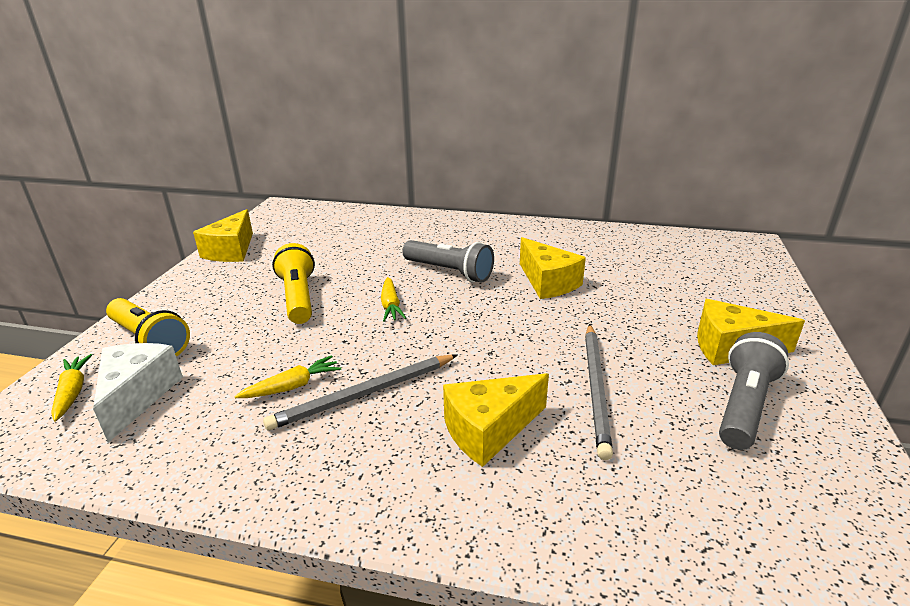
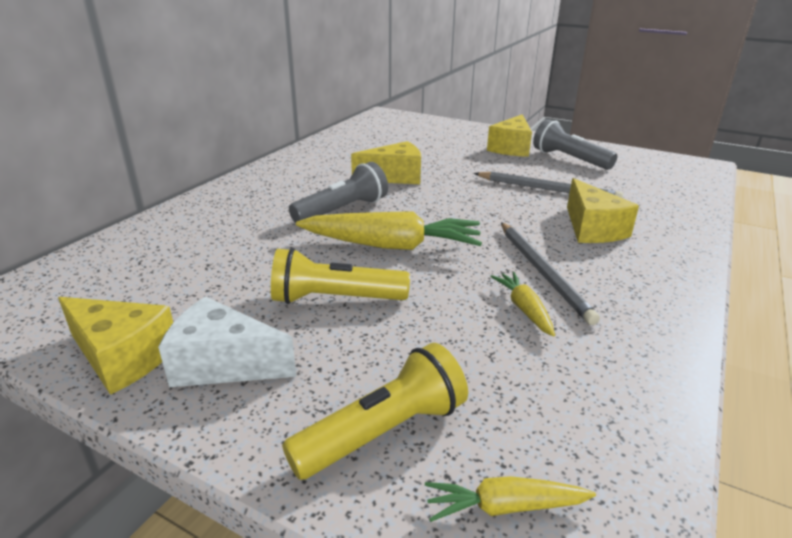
camera: 75 degrees left, 0 degrees up
white cheese [93,343,183,442] -> white cheese moved to [158,297,297,387]
yellow carrot [381,277,406,322] -> yellow carrot [296,211,482,250], size x2.01

